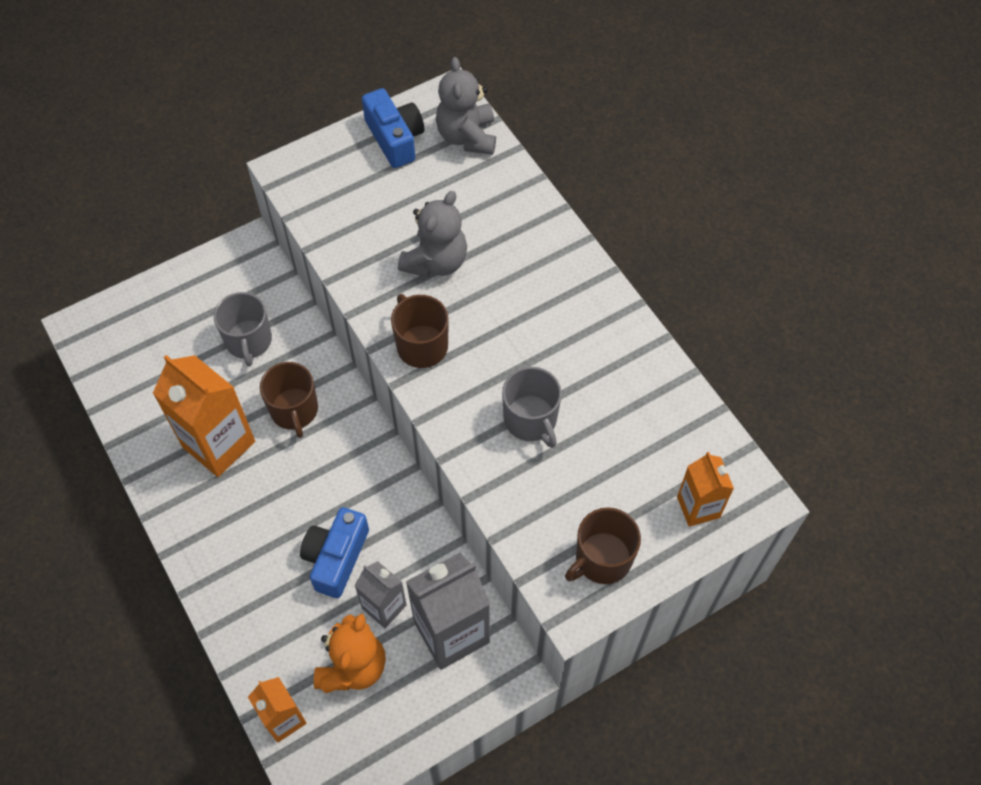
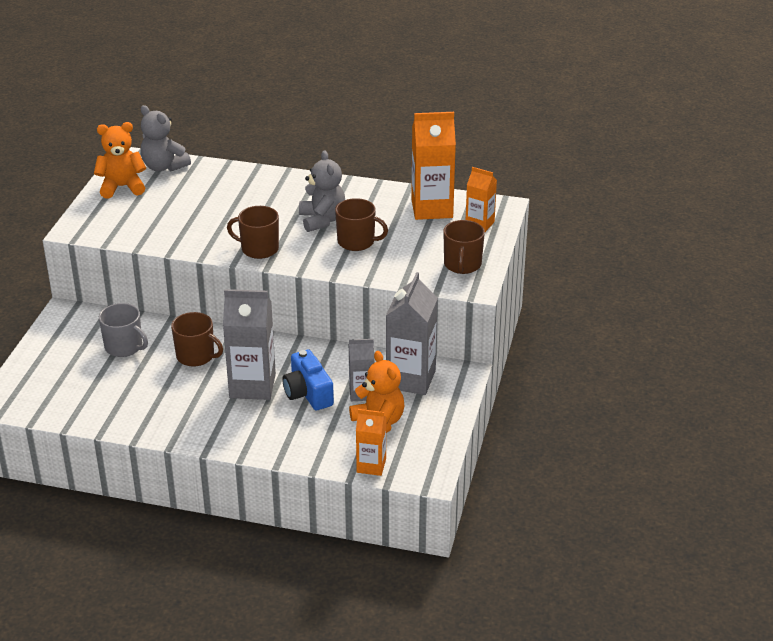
camera: 45 degrees left, 25 degrees down
orange carton [153,355,255,477] -> orange carton moved to [411,112,456,220]
blue camera [362,88,424,168] -> orange teddy bear [94,122,146,199]
grey teddy bear [398,191,467,277] -> grey teddy bear moved to [299,150,345,232]
grey mug [502,367,562,448] -> brown mug [335,198,388,251]
none -> grey carton [223,289,276,400]

